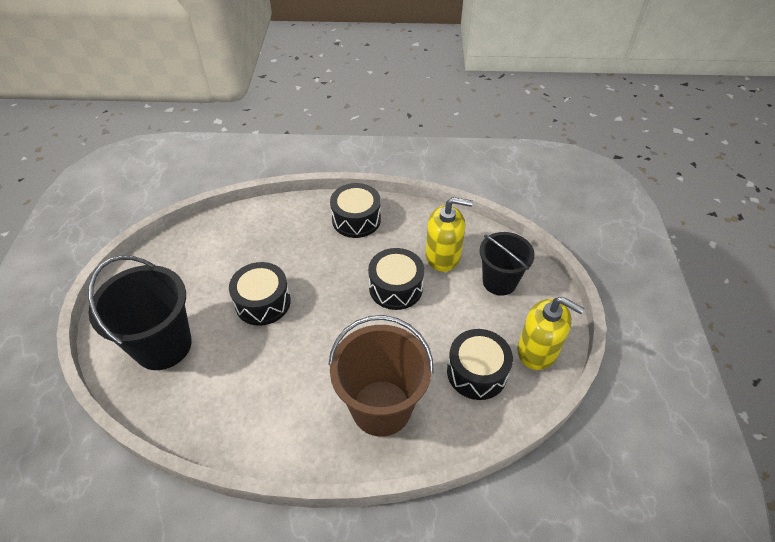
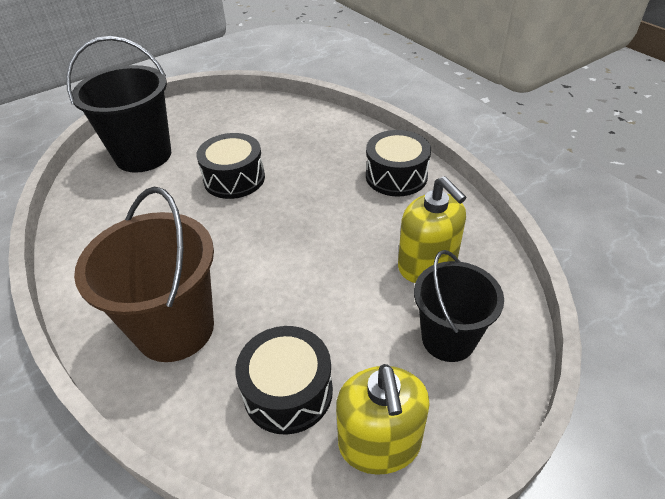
camera: 55 degrees right, 5 degrees down
black drum [368,248,424,310] -> none

